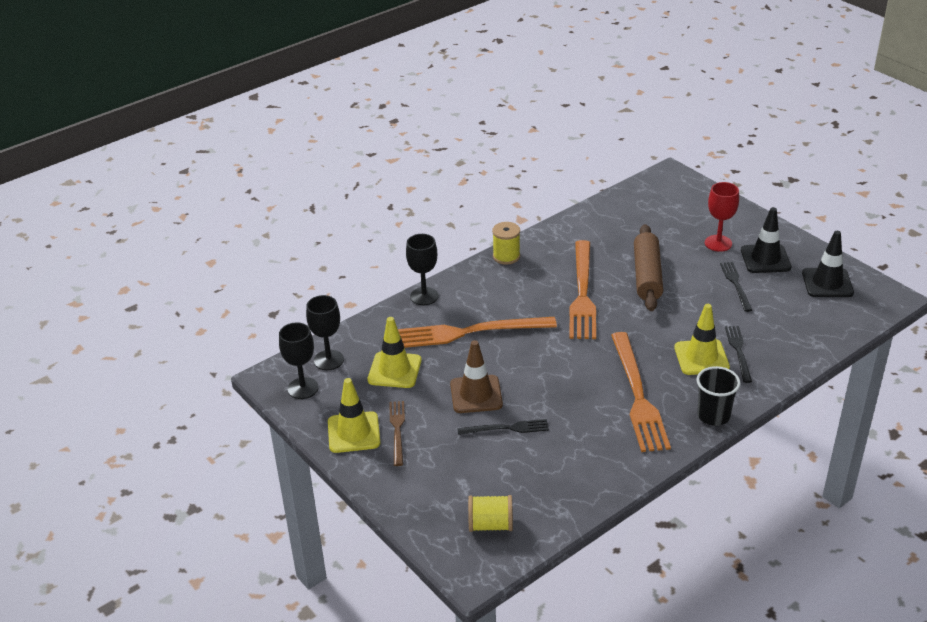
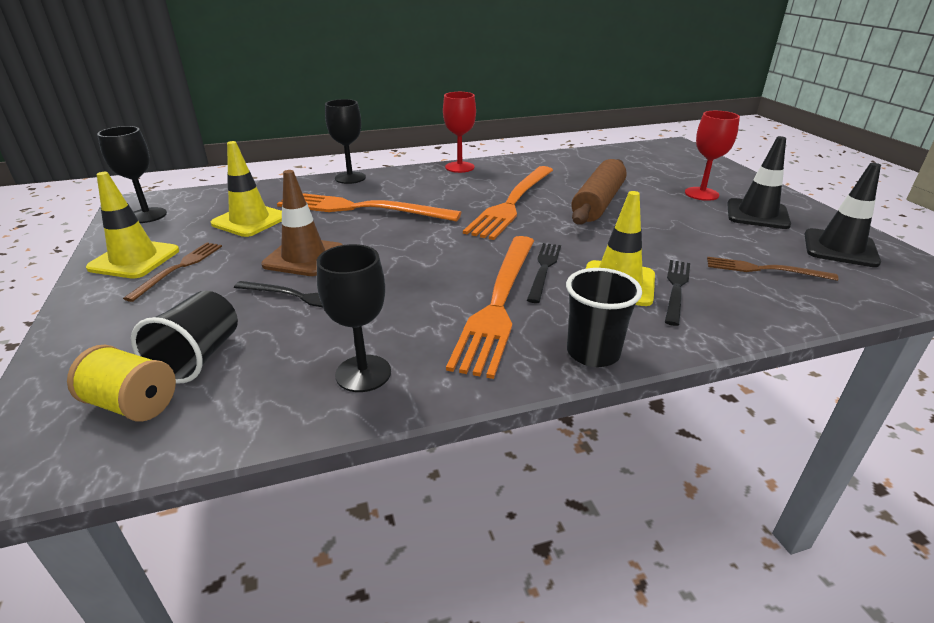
camera: 20 degrees right, 5 degrees down
black goblet [306,295,344,370] -> black goblet moved to [317,244,391,392]
yellow spool [492,222,520,265] -> red goblet [443,92,476,173]
black fork [720,262,752,312] -> black fork moved to [527,243,561,303]
none -> black cup [131,291,238,384]
none -> brown fork [707,257,839,281]

